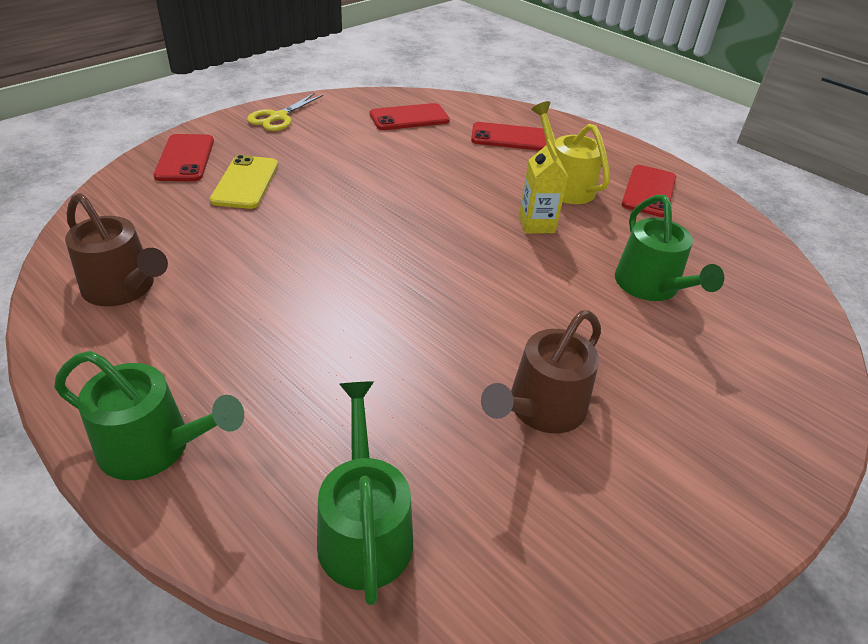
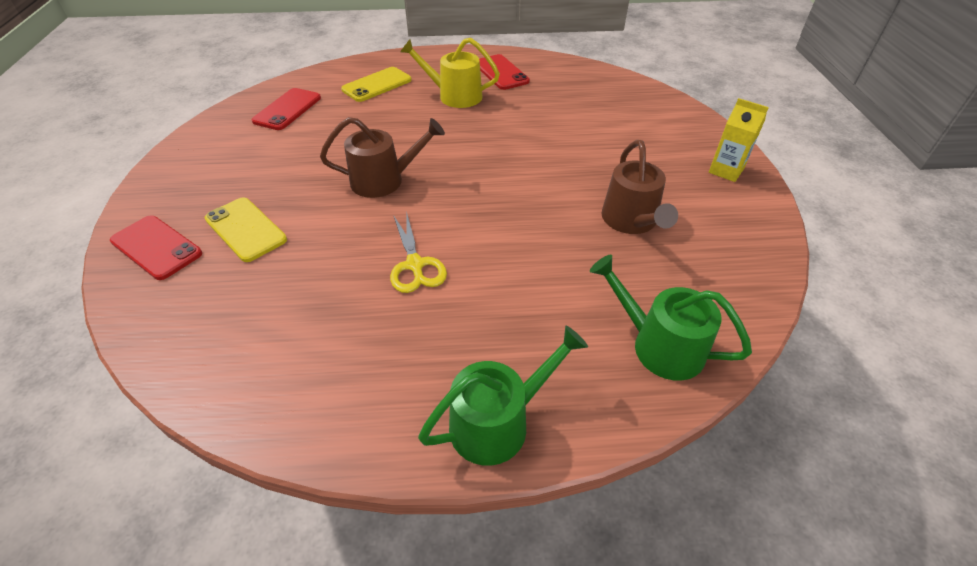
camera: 45 degrees left, 5 degrees up
brown watering can [65,193,168,306] -> brown watering can moved to [320,117,445,198]
yellow scissors [247,93,323,131] -> yellow scissors moved to [390,211,447,293]
red phone [471,122,547,151] -> yellow phone [341,67,412,102]
yellow carton [519,139,568,234] -> yellow carton moved to [709,98,769,182]
green watering can [615,195,724,301] -> none

